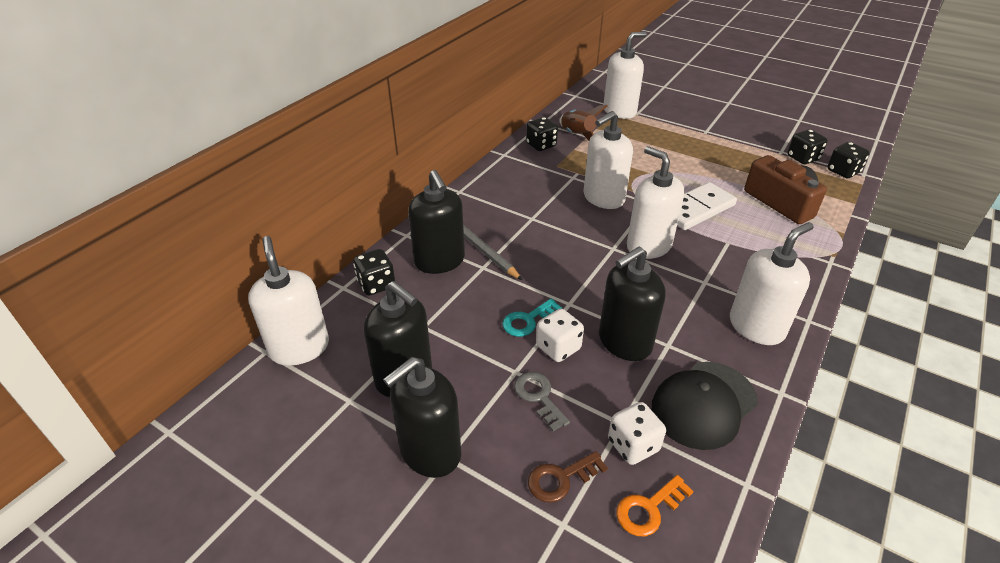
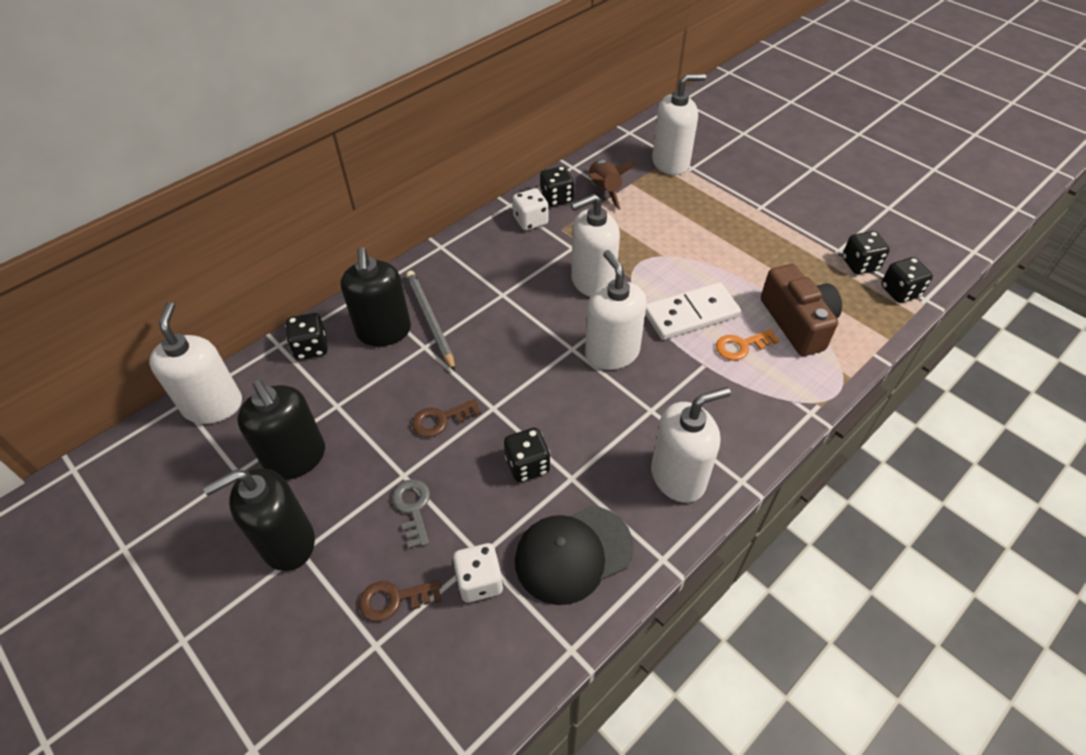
camera: 15 degrees right, 10 degrees up
turquoise key [502,298,562,337] -> brown key [412,399,481,437]
white dice [536,309,584,362] -> white dice moved to [512,188,549,231]
black soap dispenser [599,247,666,361] -> black dice [504,428,550,482]
orange key [616,475,694,536] -> orange key moved to [716,329,779,361]

